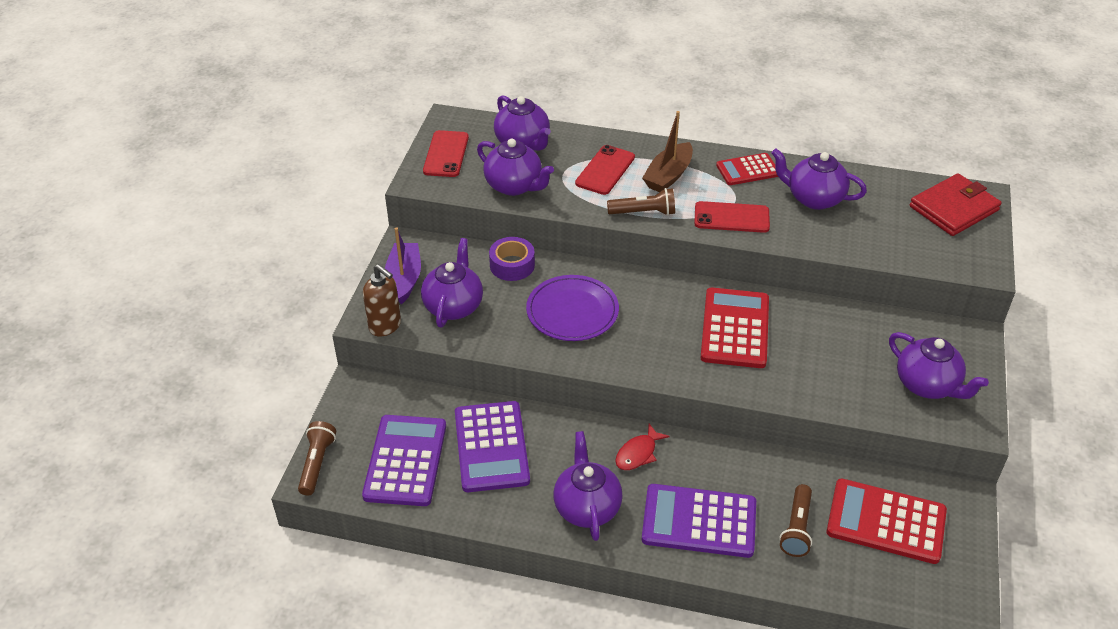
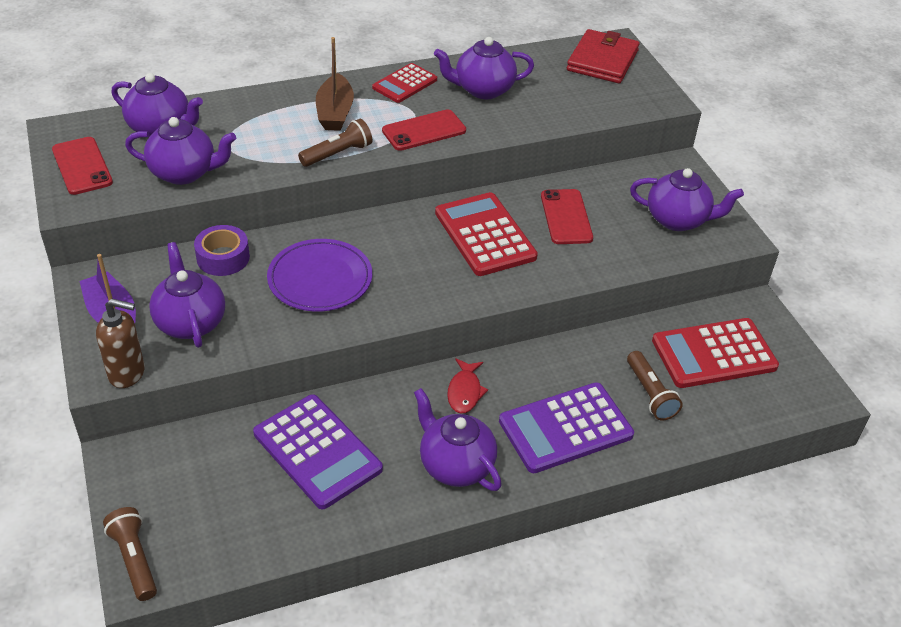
camera: 35 degrees left, 0 degrees up
purple calculator [362,415,446,506] -> none
red phone [575,145,635,195] -> red phone moved to [541,189,593,244]

